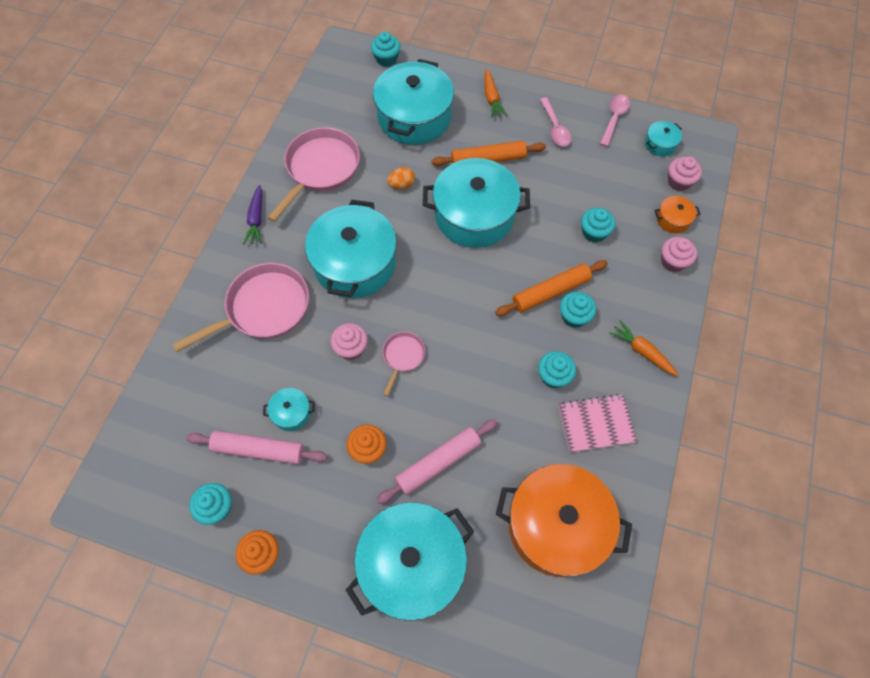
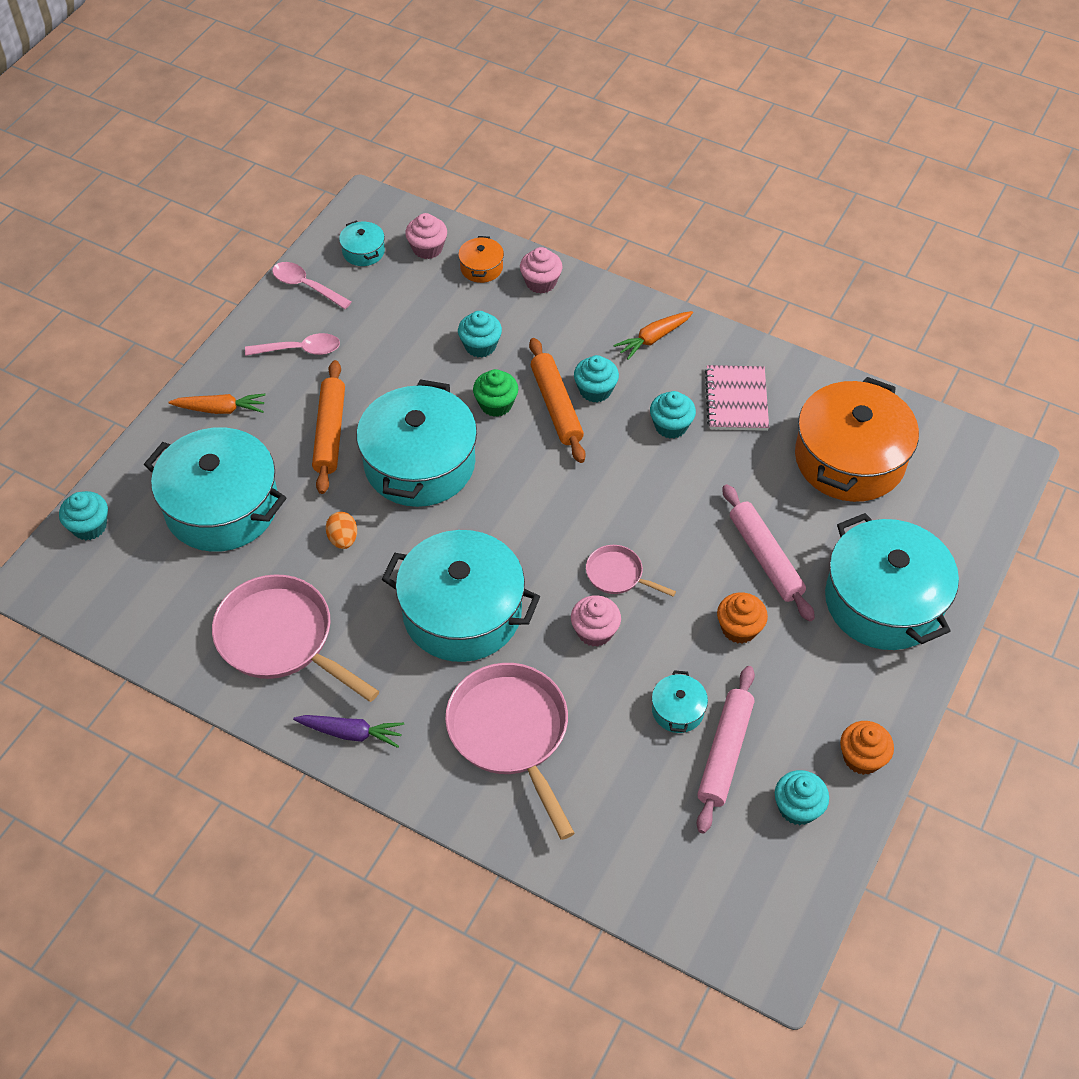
camera: 80 degrees left, 10 degrees down
none -> green cupcake [473,369,518,417]

